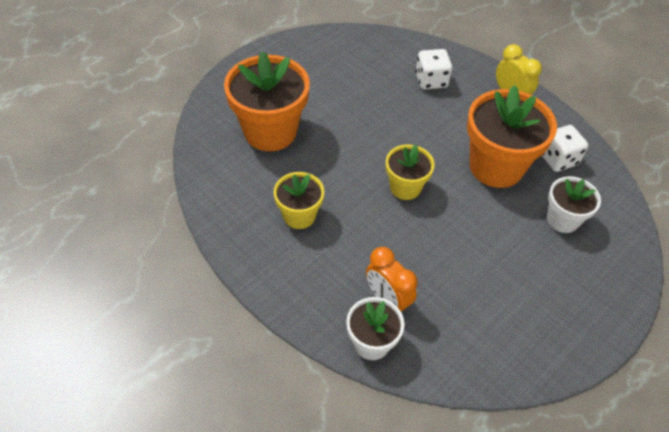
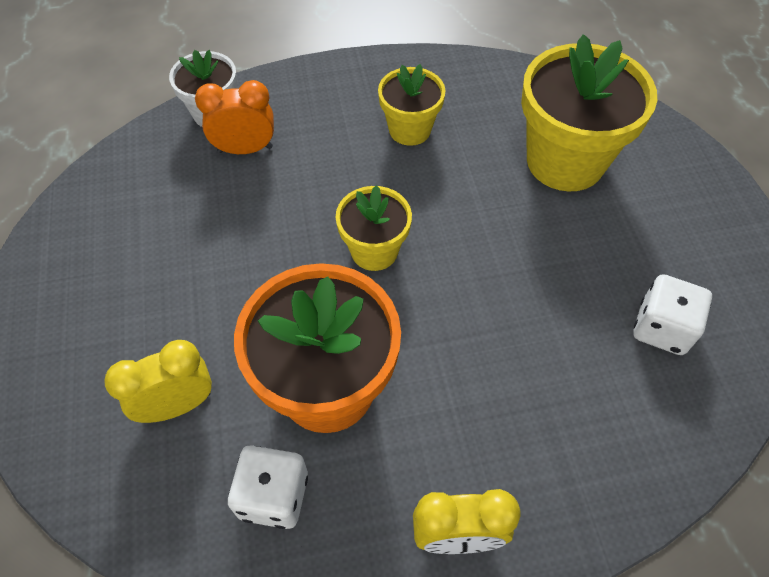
camera: 125 degrees right, 5 degrees up
orange flower pot [224,51,310,151] -> yellow flower pot [521,34,657,191]
white dice [416,49,452,90] -> white dice moved to [633,274,712,355]
white flower pot [547,176,601,233] -> yellow clock [104,340,212,423]

